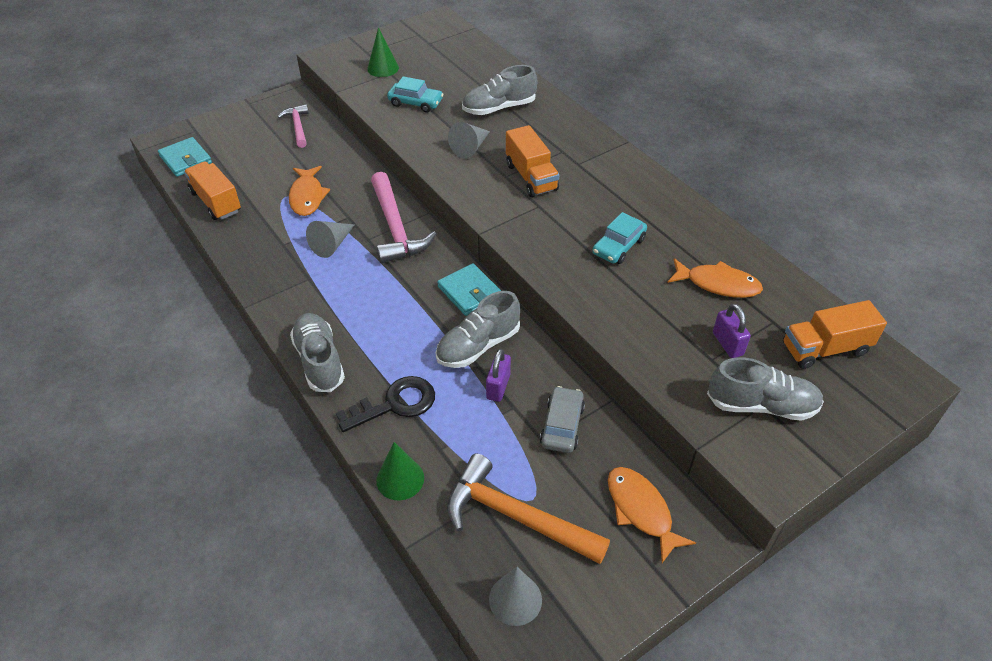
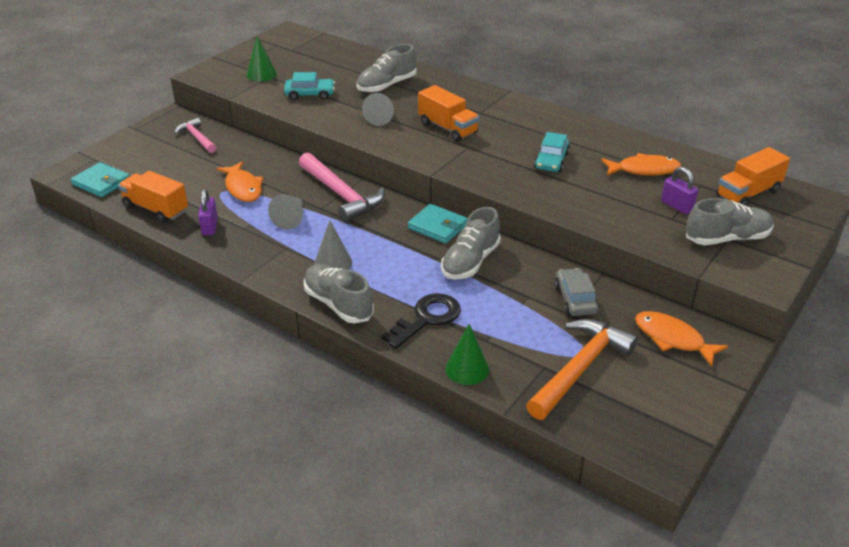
camera: 20 degrees left, 10 degrees down
orange hammer [447,453,610,564] -> orange hammer turned 120 degrees clockwise [526,319,638,420]
purple padlock [486,349,511,402] -> purple padlock moved to [198,189,218,235]
grey cone [489,567,542,626] -> grey cone moved to [314,220,352,270]

